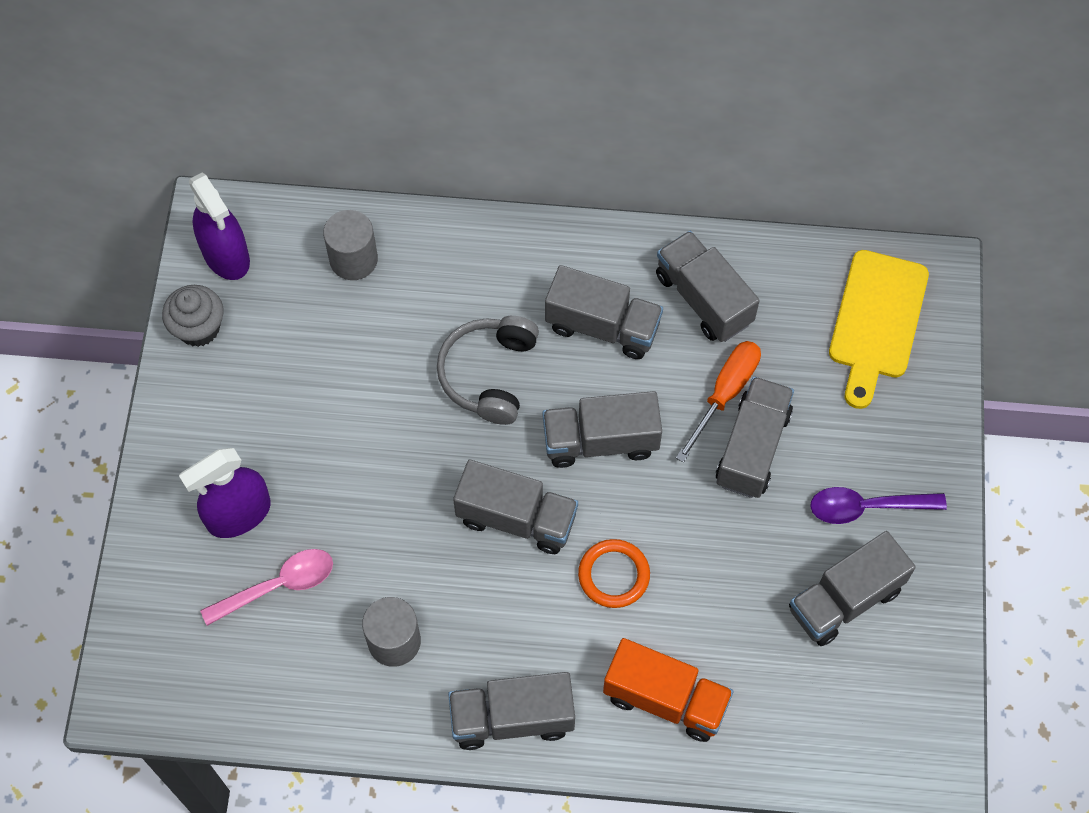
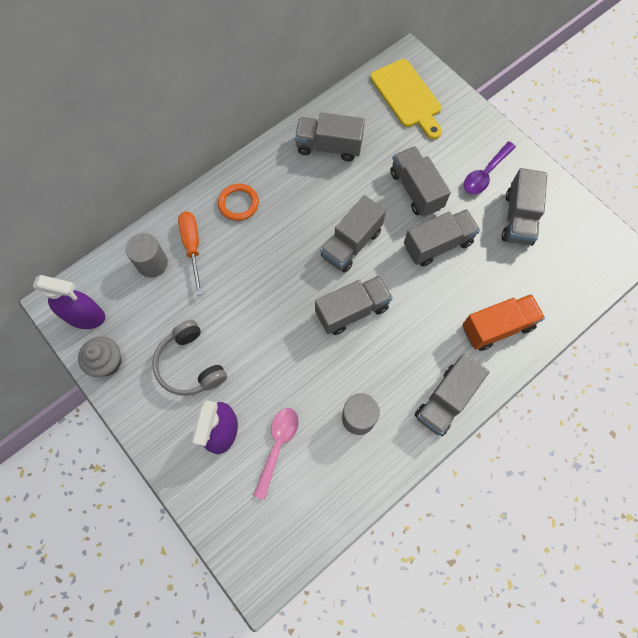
camera: 45 degrees left, 5 degrees up
grey headphones [437,316,539,425] -> grey headphones moved to [152,320,227,396]
grey truck [545,265,663,359] -> grey truck moved to [404,209,480,267]
orange ring [578,539,650,608] -> orange ring moved to [218,184,259,221]
orange screwdriver [676,341,761,463] -> orange screwdriver moved to [178,212,203,296]

